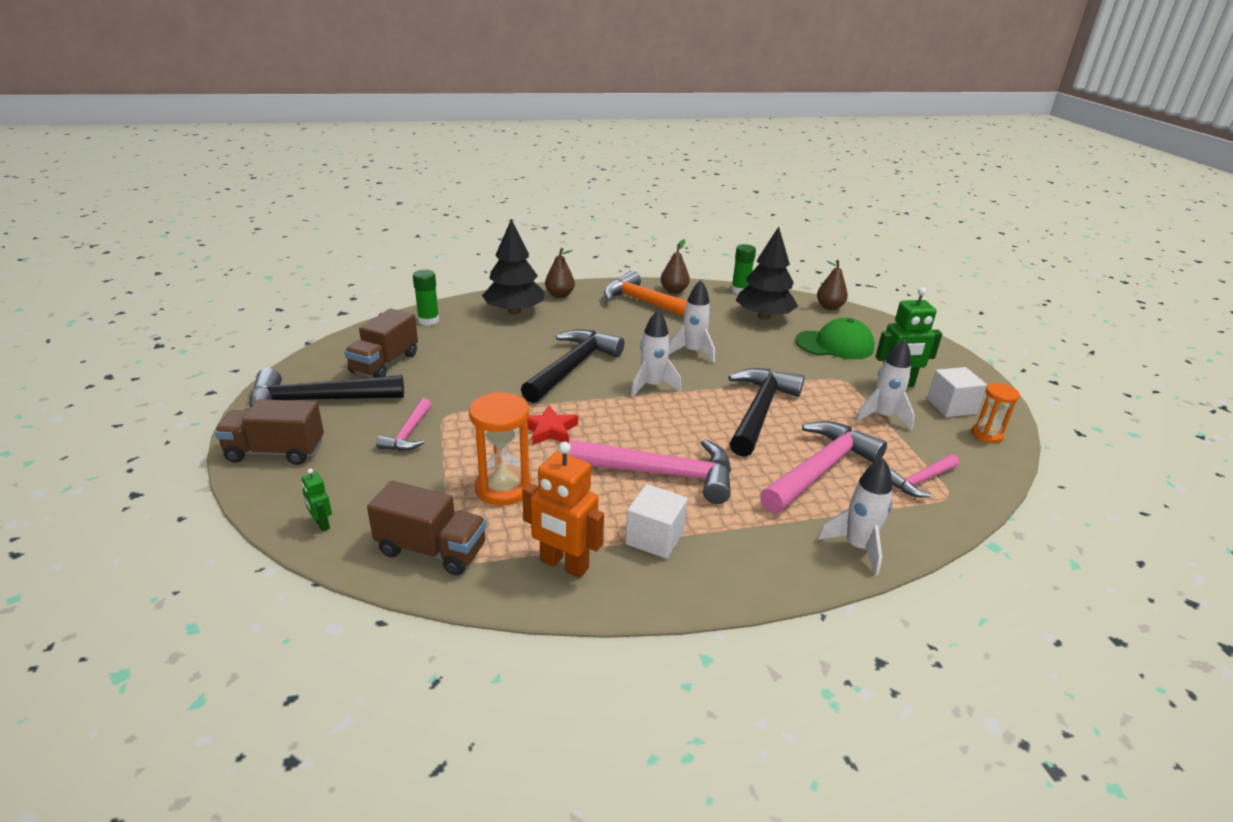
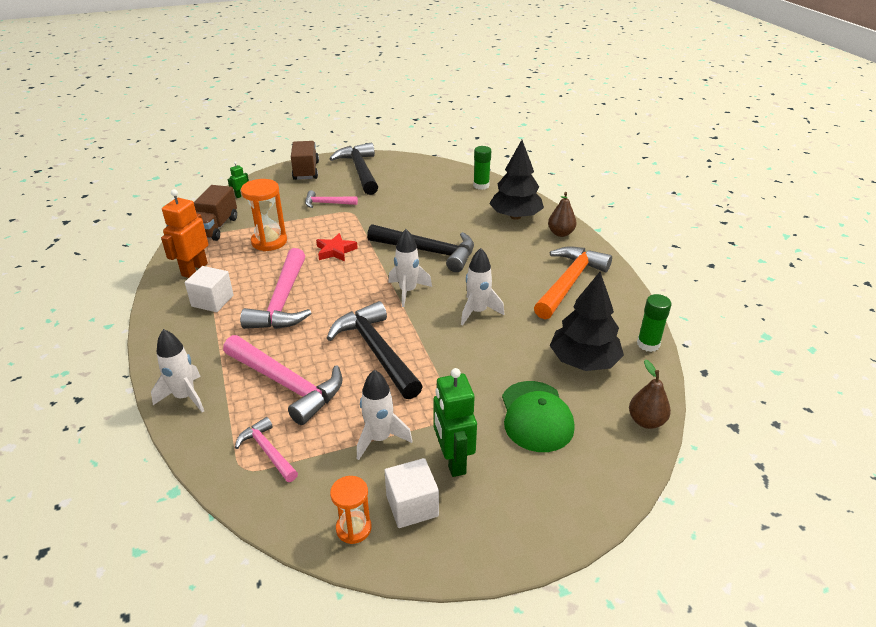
camera: 85 degrees right, 5 degrees up
brown truck [344,309,418,377] -> none
brown pear [661,239,690,294] -> none
black hammer [728,368,804,457] -> black hammer turned 135 degrees counterclockwise [327,301,423,399]

